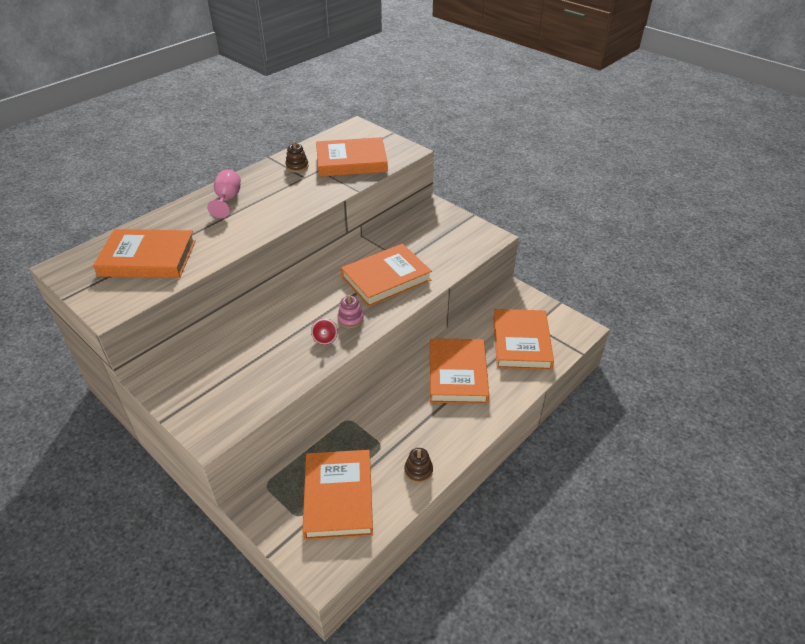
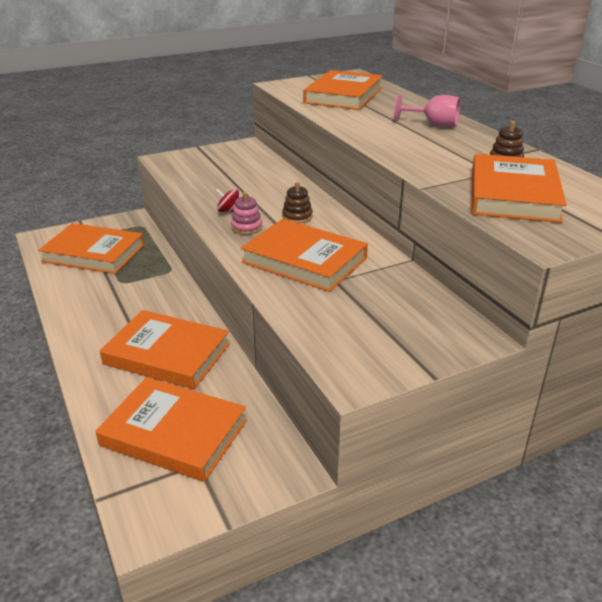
camera: 110 degrees right, 10 degrees down
orange book [341,244,432,307] -> orange book turned 45 degrees counterclockwise [241,219,368,292]
brown stacking toy [404,448,433,483] -> brown stacking toy moved to [282,182,313,223]

